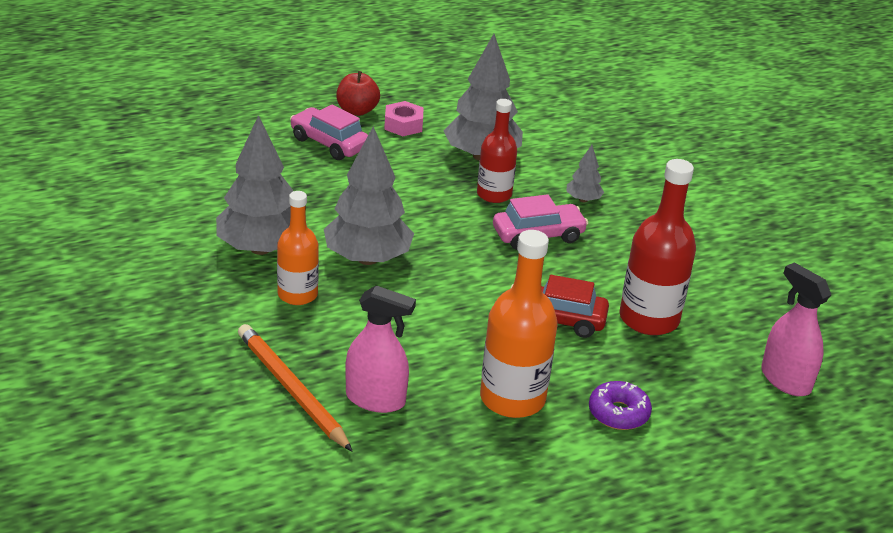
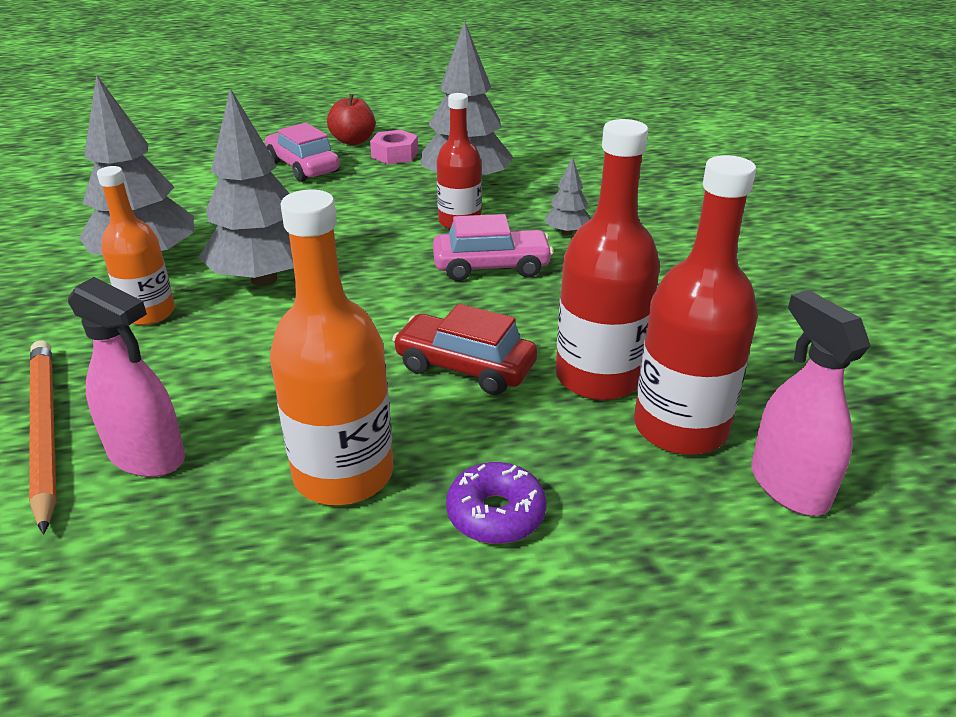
camera: 15 degrees right, 0 degrees up
none -> red bottle [634,155,758,455]

